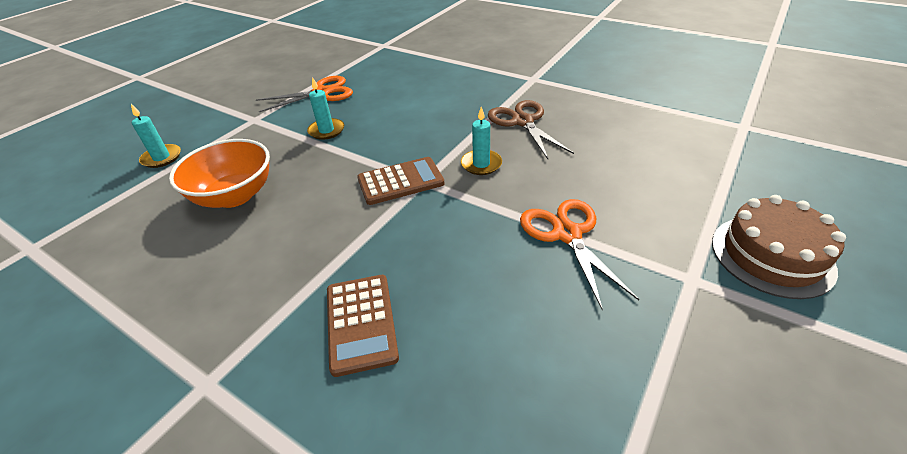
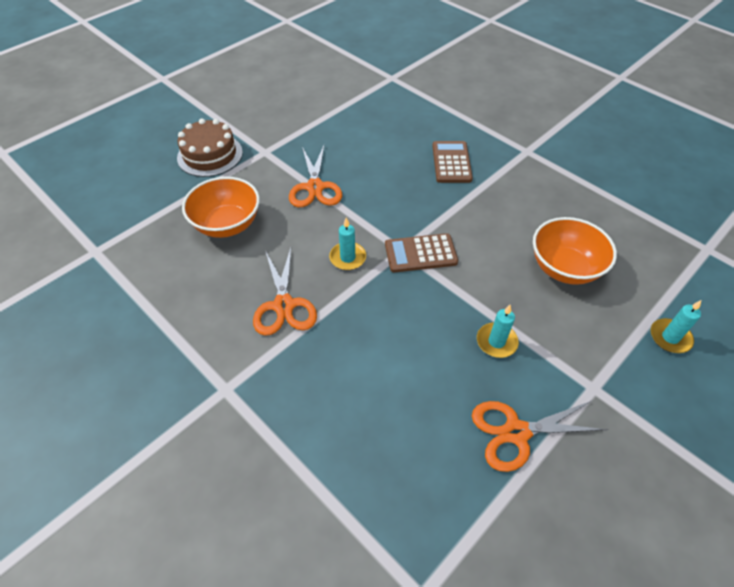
camera: 170 degrees left, 10 degrees up
brown scissors [488,100,574,159] -> orange scissors [253,248,317,336]
none -> orange bowl [182,176,260,238]

